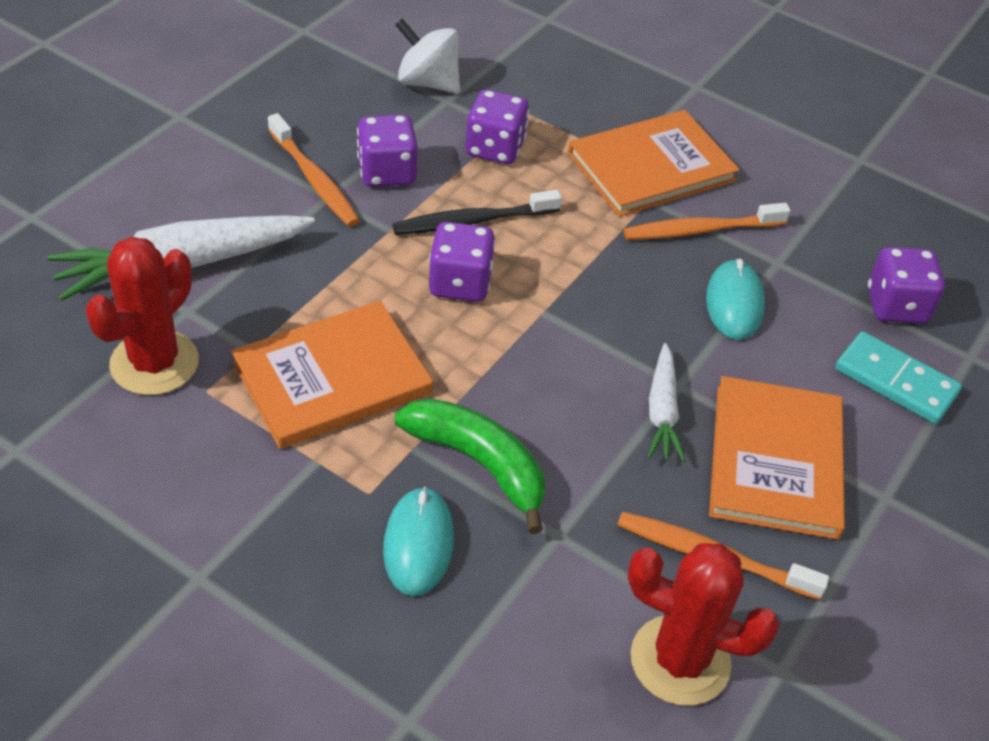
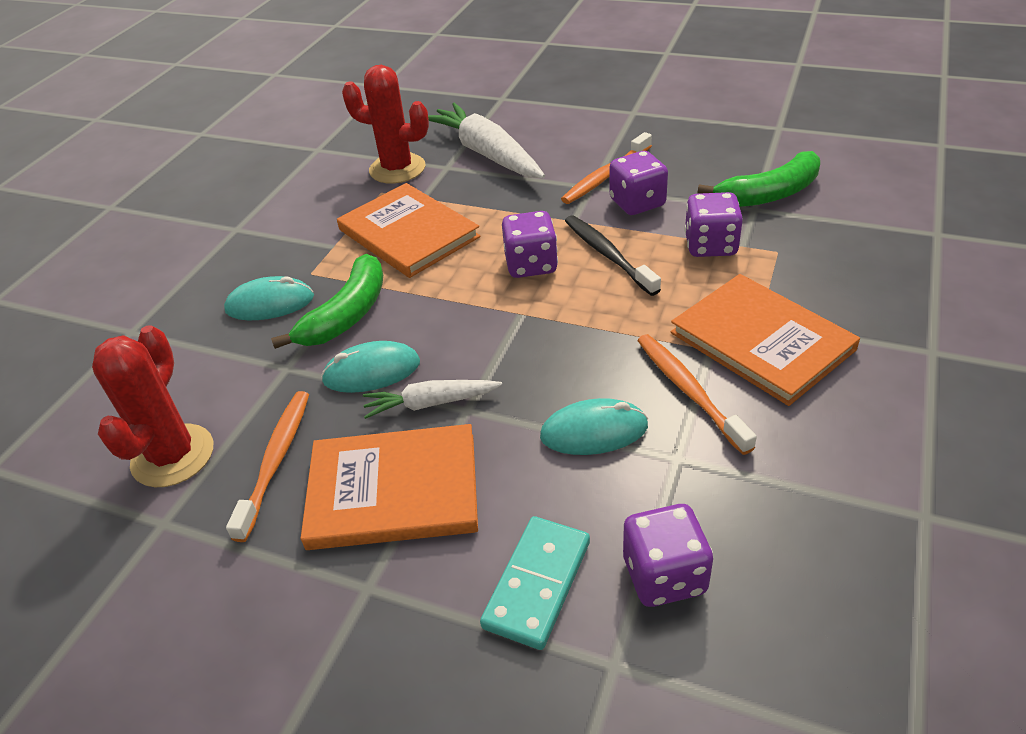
camera: 85 degrees right, 5 degrees down
white spinning top [395,19,460,94] -> green banana [698,151,820,207]
none -> turquoise mouse [321,341,420,393]

